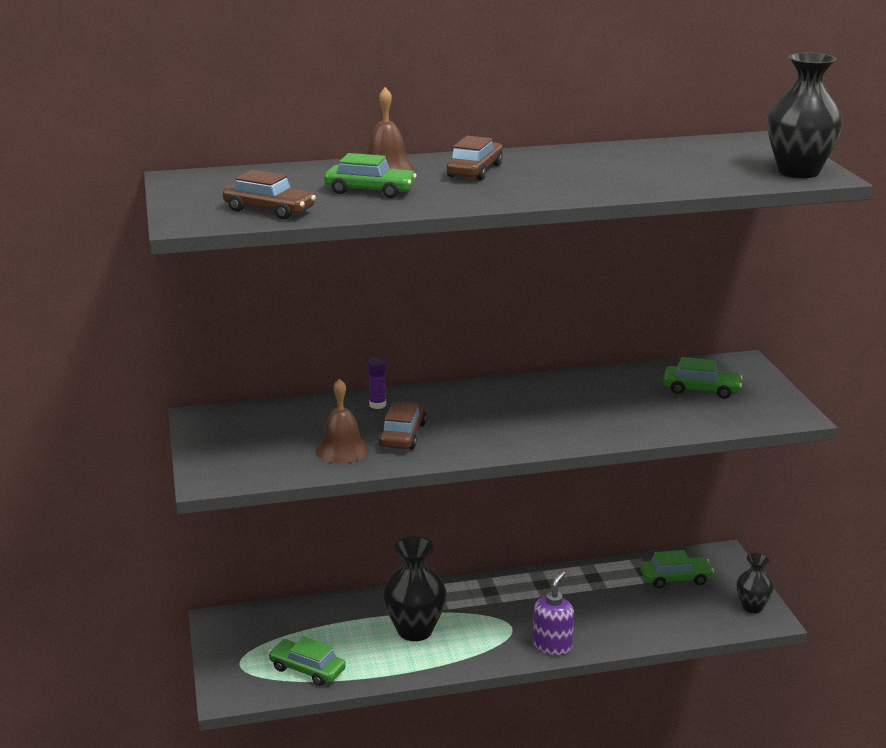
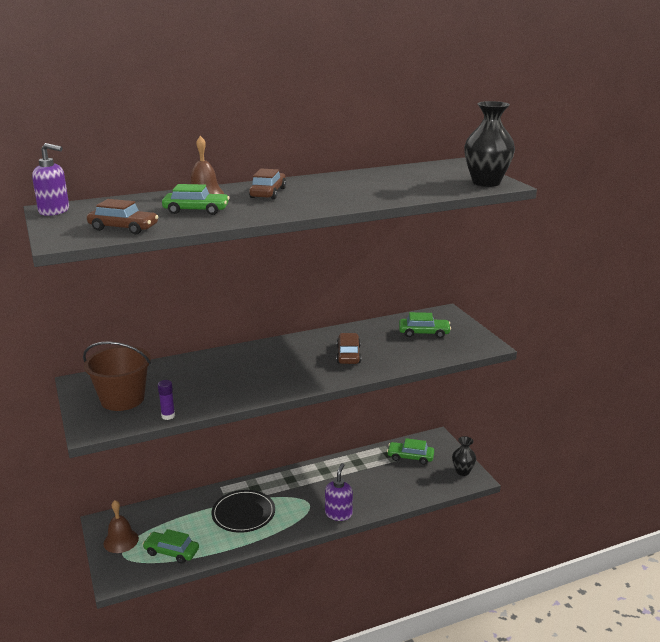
camera: 10 degrees left, 0 degrees up
brown bell [315,378,369,464] -> brown bell moved to [104,500,139,553]
purple glue stick [368,358,386,409] -> purple glue stick moved to [158,380,175,420]
brown car [379,401,427,449] -> brown car moved to [337,333,361,364]
black vase [383,536,447,641] -> black plate [212,490,275,533]
green car [640,550,714,588] -> green car turned 150 degrees counterclockwise [387,438,434,465]
none -> purple soap dispenser [32,143,69,216]
none -> brown bucket [83,341,151,411]

